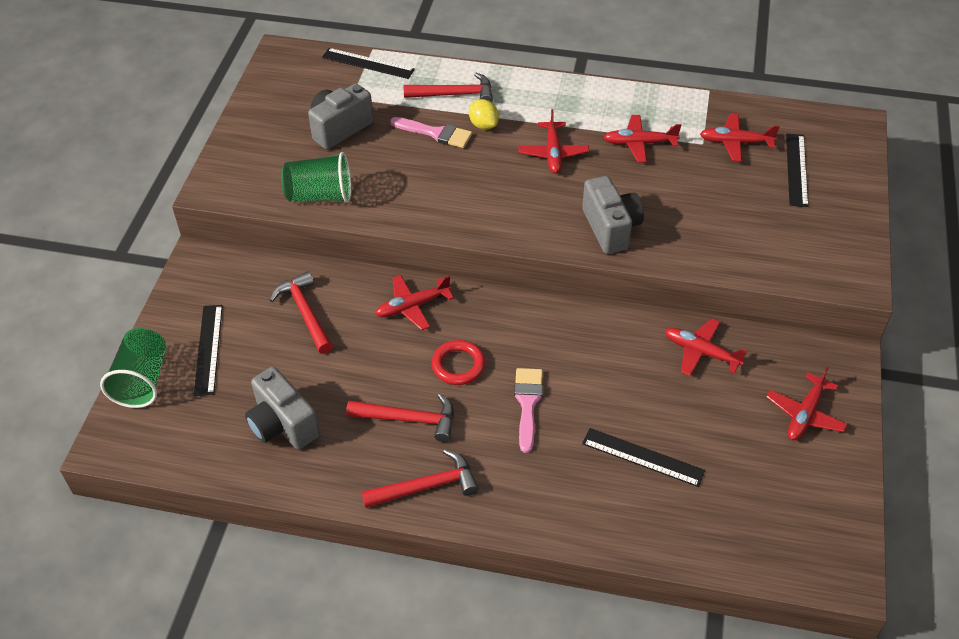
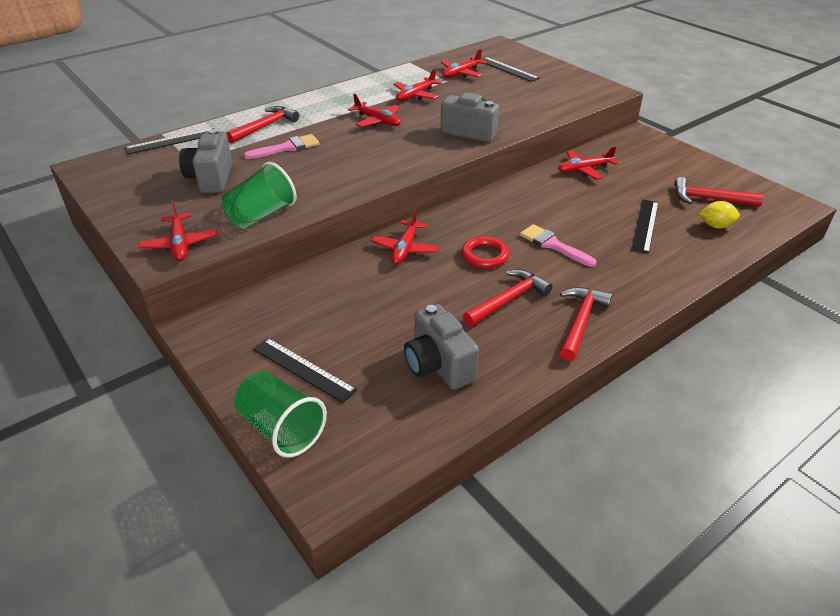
camera: 50 degrees left, 10 degrees down
grey camera [245,367,320,449] -> grey camera turned 60 degrees clockwise [404,304,479,390]
red hammer [270,271,333,354] -> red hammer moved to [675,177,764,206]
yellow lemon [469,99,499,130] -> yellow lemon moved to [699,201,740,229]
black ruler [582,428,705,487] -> black ruler turned 45 degrees counterclockwise [631,199,659,254]
red plane [766,366,848,440] -> red plane moved to [139,201,217,261]

